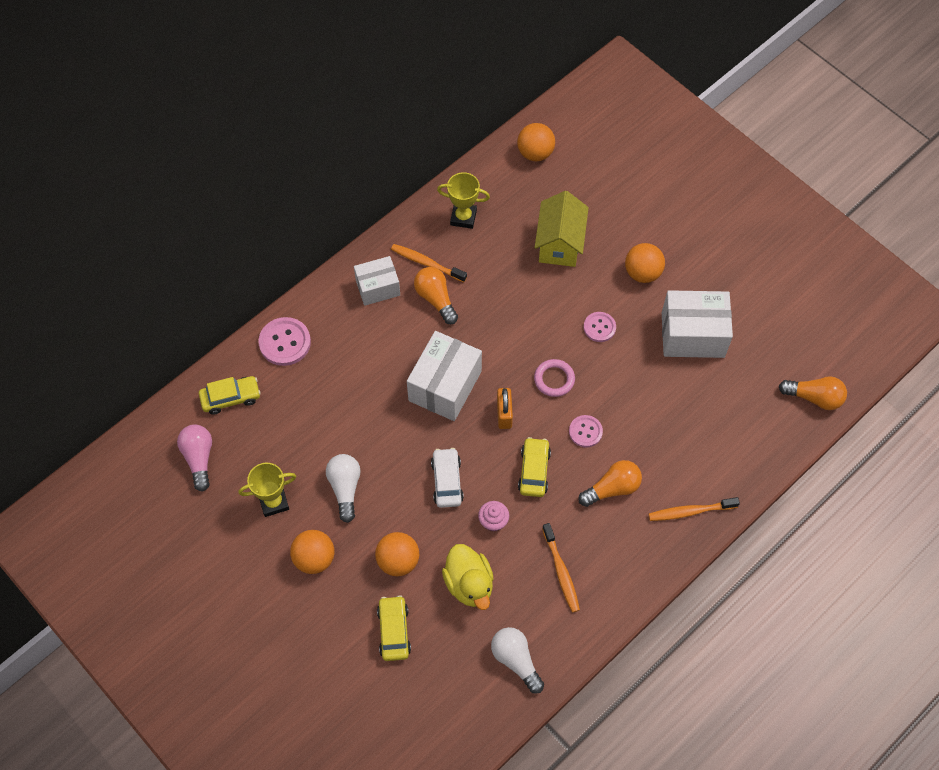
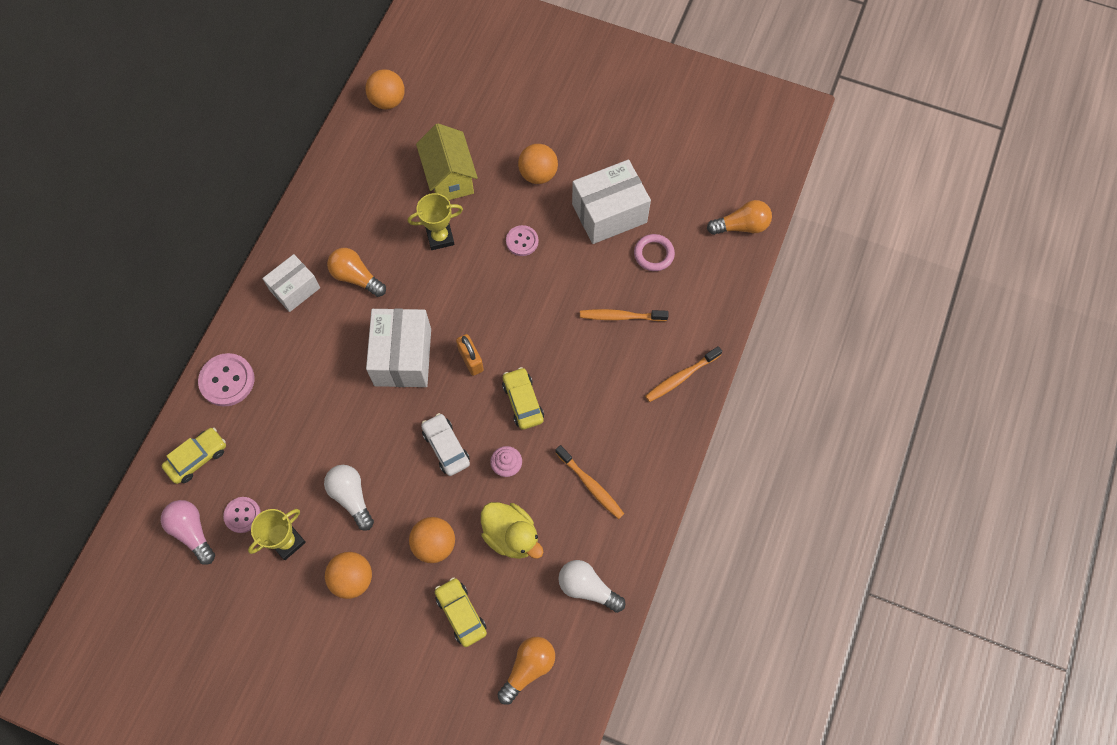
camera: 25 degrees left, 5 degrees up
orange toothbrush [391,244,467,282] -> orange toothbrush moved to [580,309,668,321]
yellow trophy [437,172,490,229] -> yellow trophy moved to [408,193,463,250]
pink ring [534,359,575,397] -> pink ring moved to [634,234,675,271]
pink button [569,415,603,447] -> pink button moved to [223,497,261,533]
orange light bulb [578,460,642,507] -> orange light bulb moved to [498,637,555,705]

